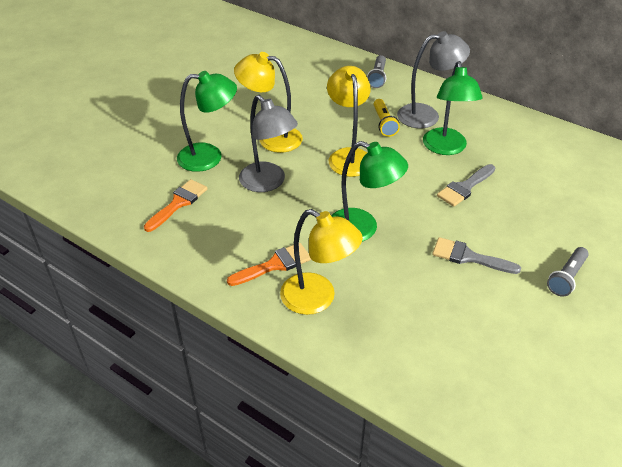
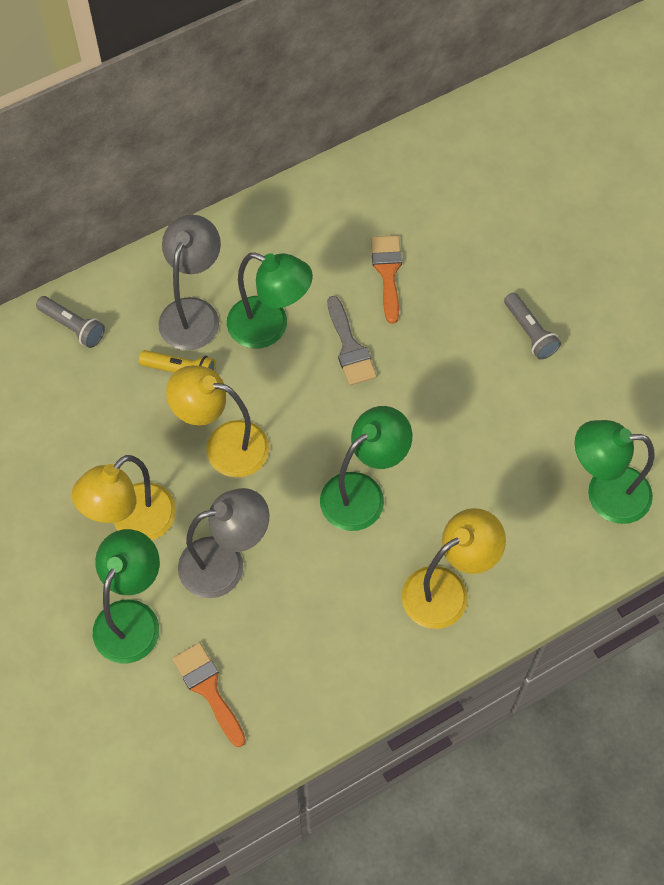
camera: 65 degrees left, 20 degrees up
orange brush [227,243,311,286] -> orange brush moved to [371,235,402,324]
grey brush [432,237,521,274] -> none
none -> green lamp [575,420,655,524]

